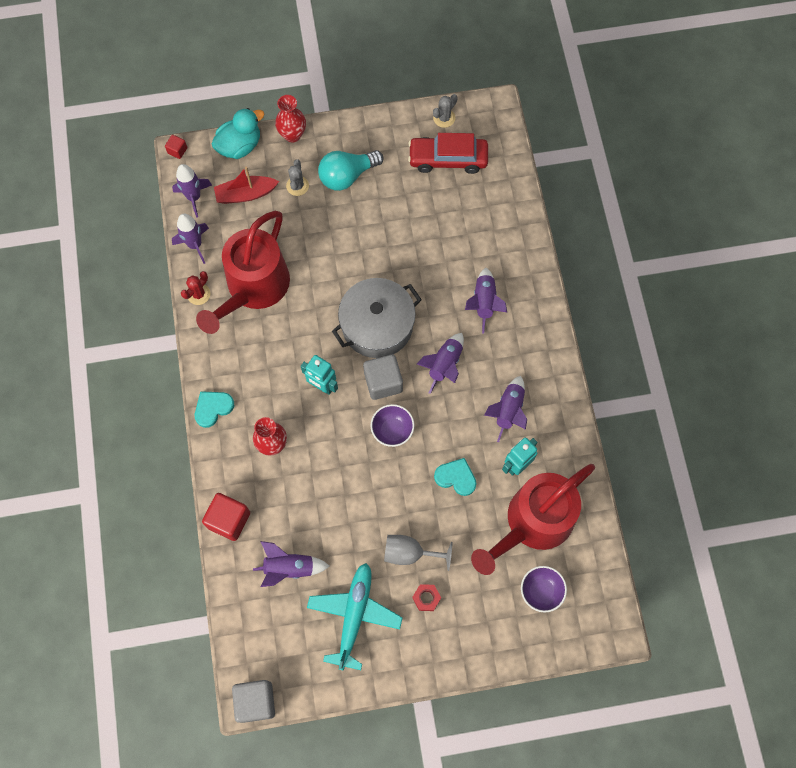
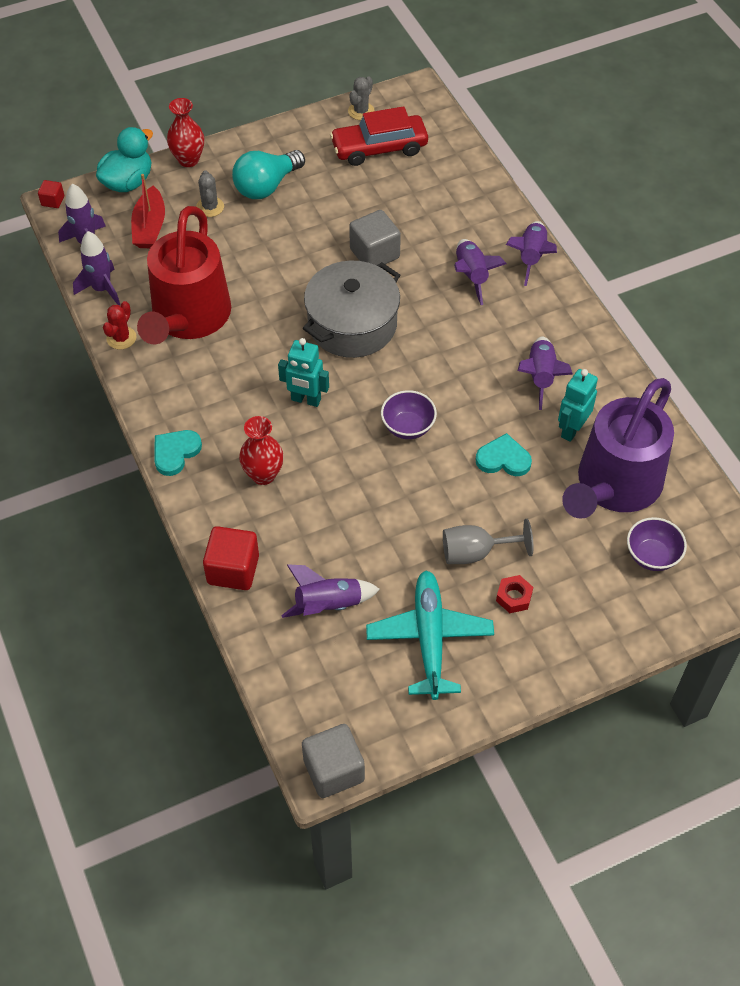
camera: 15 degrees left, 15 degrees down
red boat [214,167,279,204] -> red boat turned 60 degrees counterclockwise [131,174,165,248]
grey cube [363,354,403,400] -> grey cube moved to [349,210,401,265]
purple rocket [417,333,464,394] -> purple rocket moved to [506,221,557,286]
red watering can [471,464,595,575] -> purple watering can [562,378,674,519]

